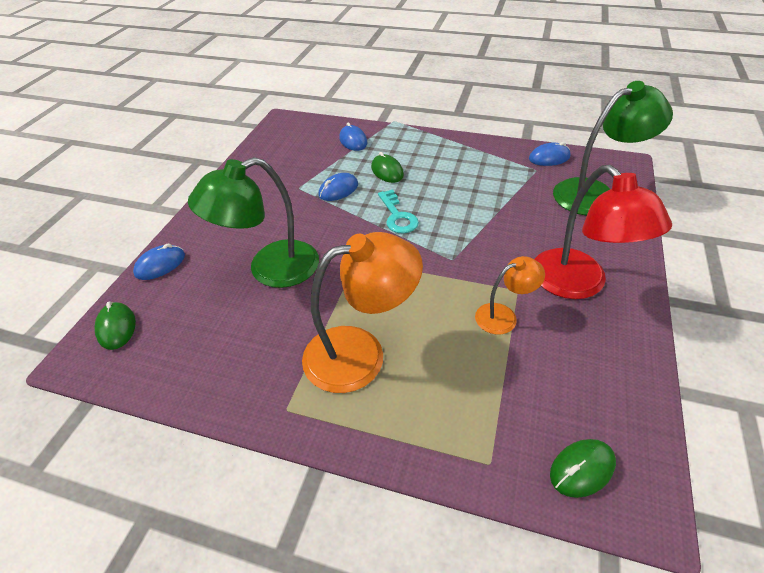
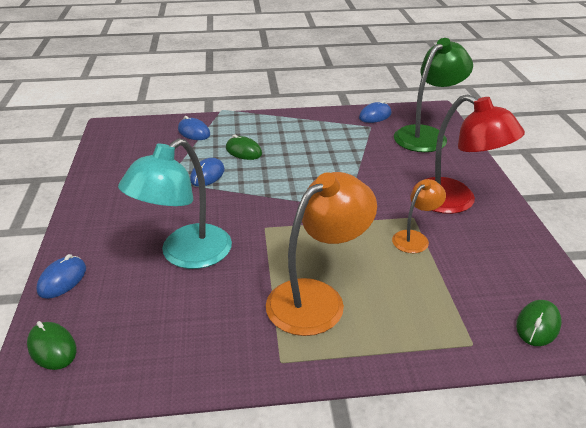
camera: 25 degrees left, 10 degrees down
green lamp [188,157,319,288] -> turquoise lamp [118,138,232,269]
turquoise key [378,189,419,233] -> none

